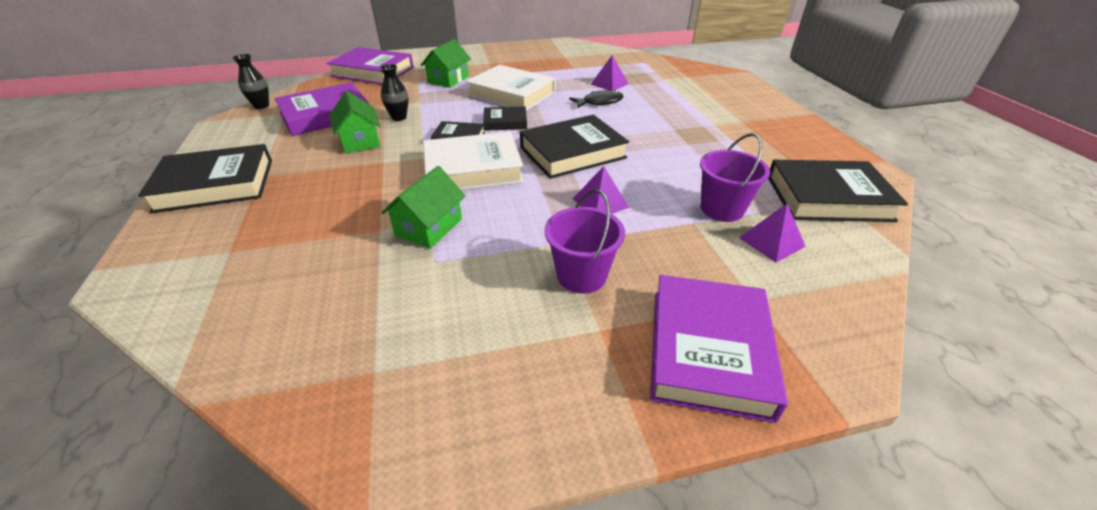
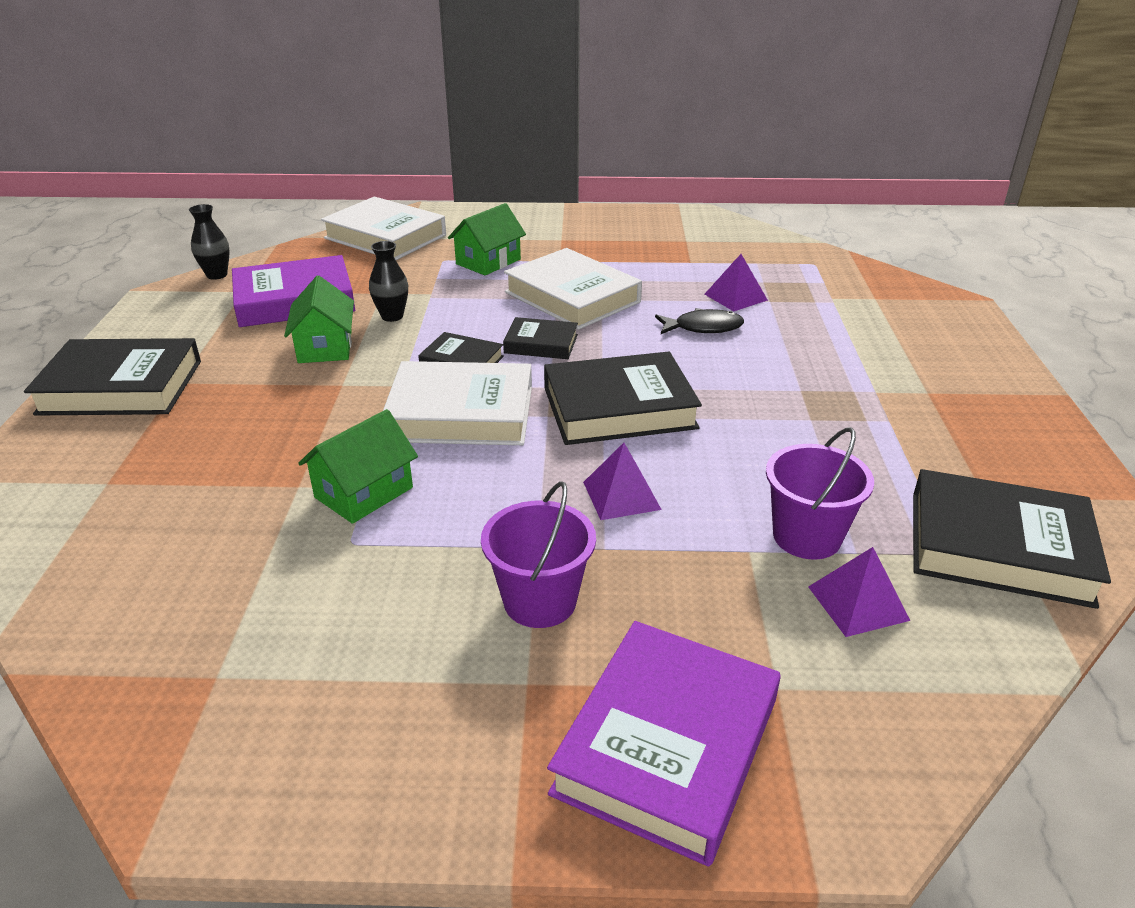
camera: 15 degrees right, 5 degrees down
purple book [327,47,414,85] -> white book [321,196,446,260]

